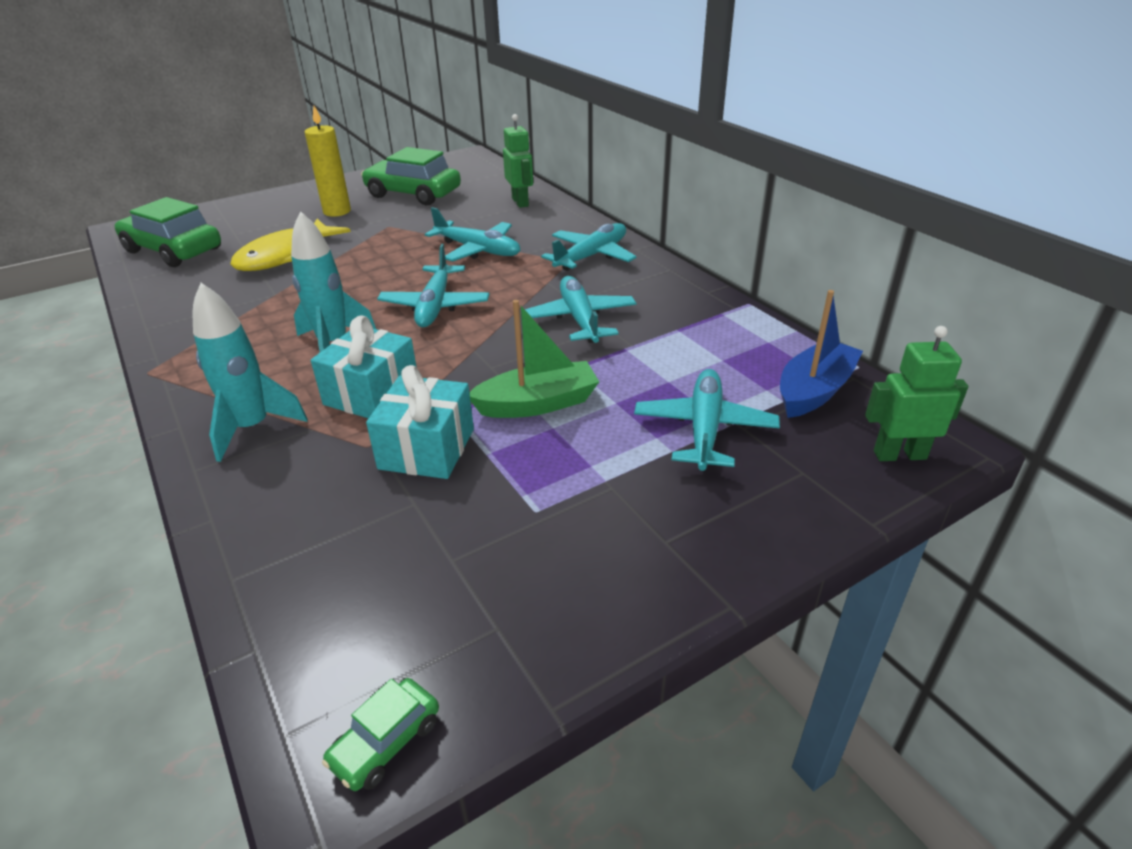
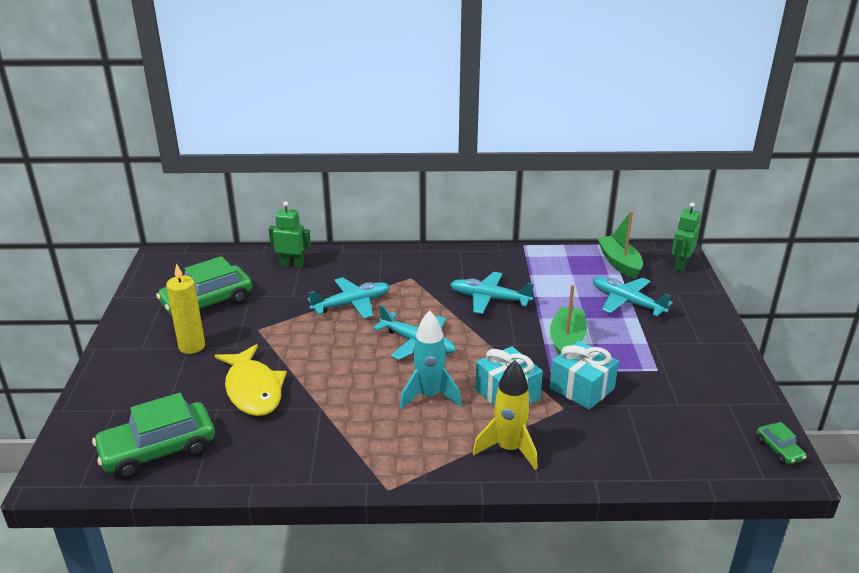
camera: 60 degrees left, 5 degrees down
turquoise rocket [193,283,308,462] -> yellow rocket [473,360,538,470]
turquoise plane [541,223,637,271] -> none
blue boat [780,290,863,418] -> green boat [597,210,643,279]

